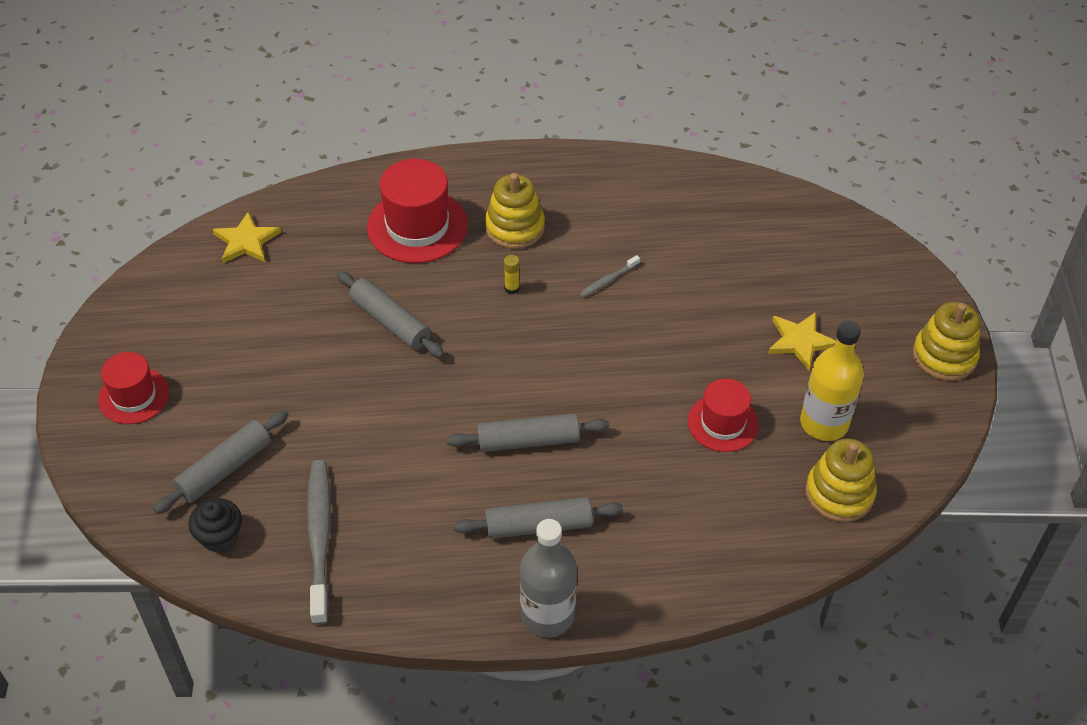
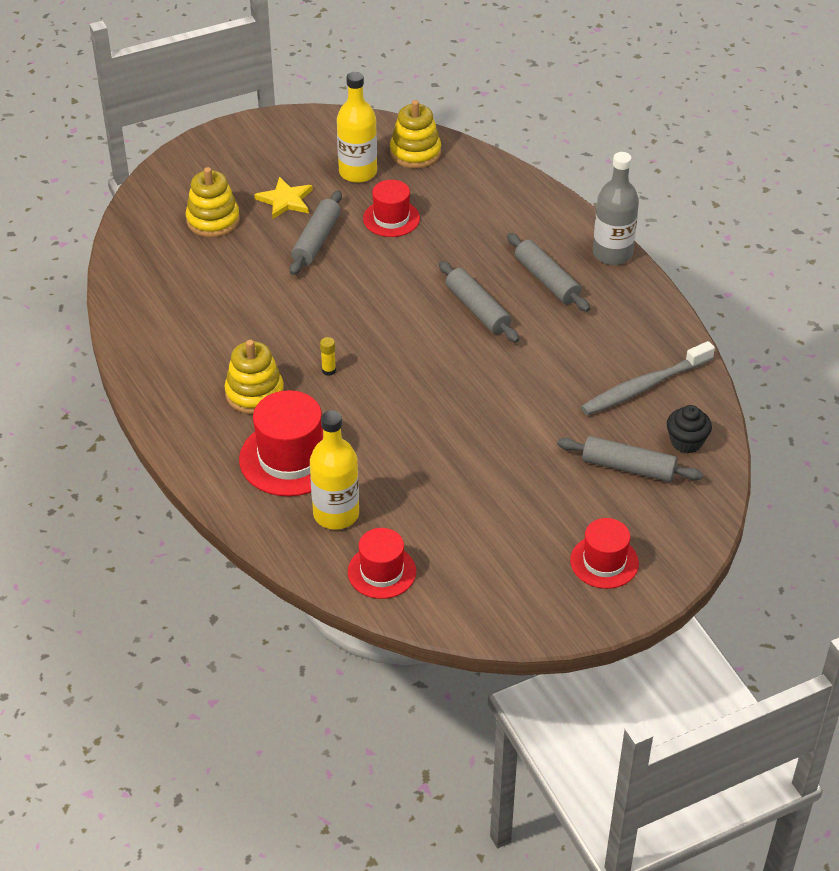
camera: 115 degrees left, 5 degrees down
yellow star [213,211,281,263] -> red hat [348,528,416,599]
grey rolling pin [337,271,444,358] -> grey rolling pin moved to [290,190,342,275]
grey toothbrush [579,255,640,298] -> none
yellow stacking toy [913,302,980,381] -> yellow stacking toy moved to [186,167,240,237]
none -> yellow bottle [310,410,359,529]

